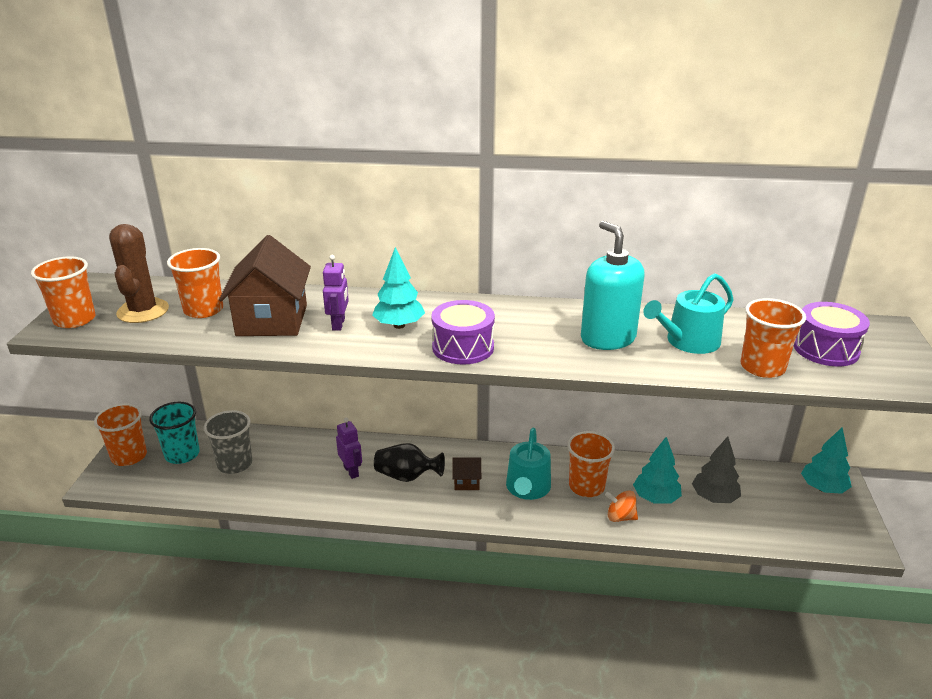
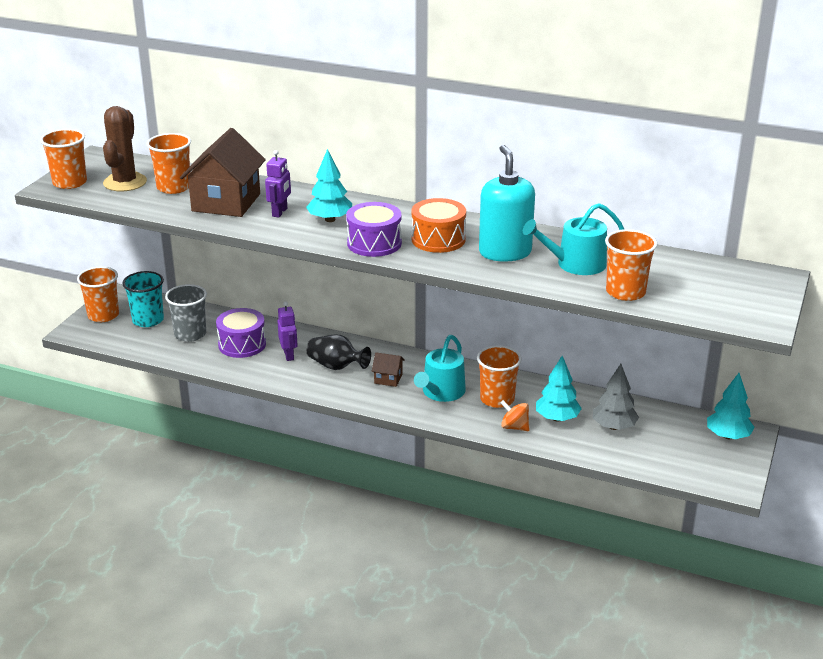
camera: 15 degrees right, 0 degrees up
purple drum [794,302,870,366] -> purple drum moved to [216,308,266,358]
none -> orange drum [411,198,466,253]

